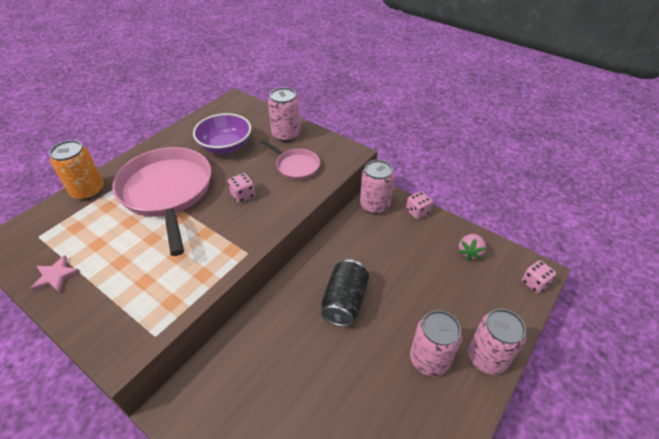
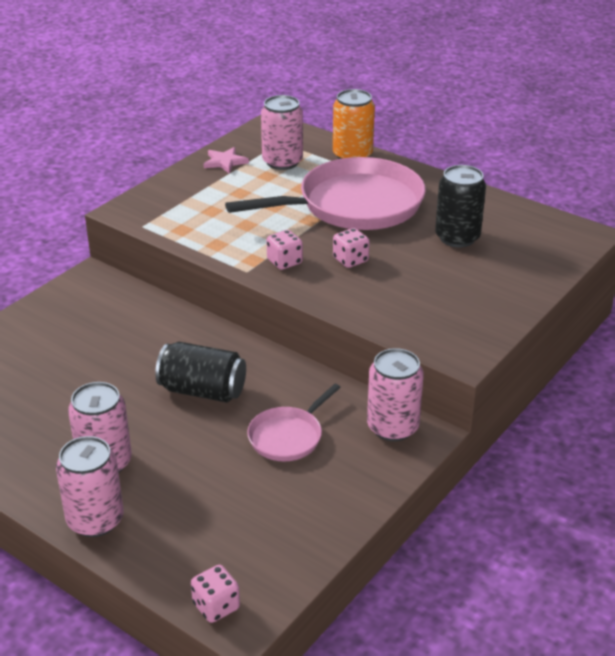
camera: 90 degrees right, 10 degrees down
purple bowl [193,113,251,154] -> black can [435,165,486,247]
pink pan [261,139,320,180] -> pink pan moved to [247,384,341,462]
pink can [268,87,301,142] -> pink can moved to [261,95,303,170]
pink dice [406,191,432,219] -> pink dice moved to [266,230,303,270]
pink strawberry [458,234,486,261] -> none

